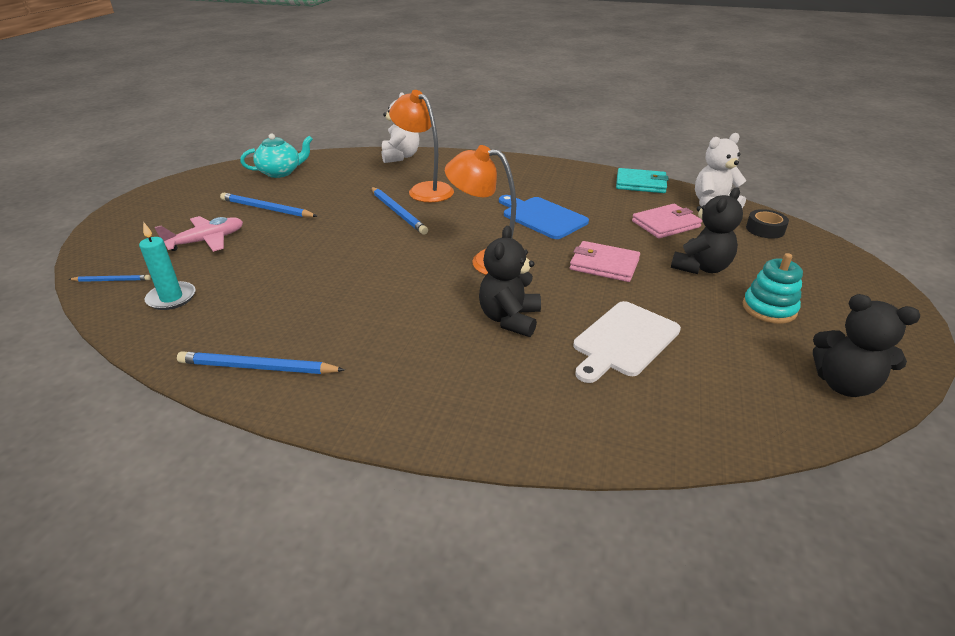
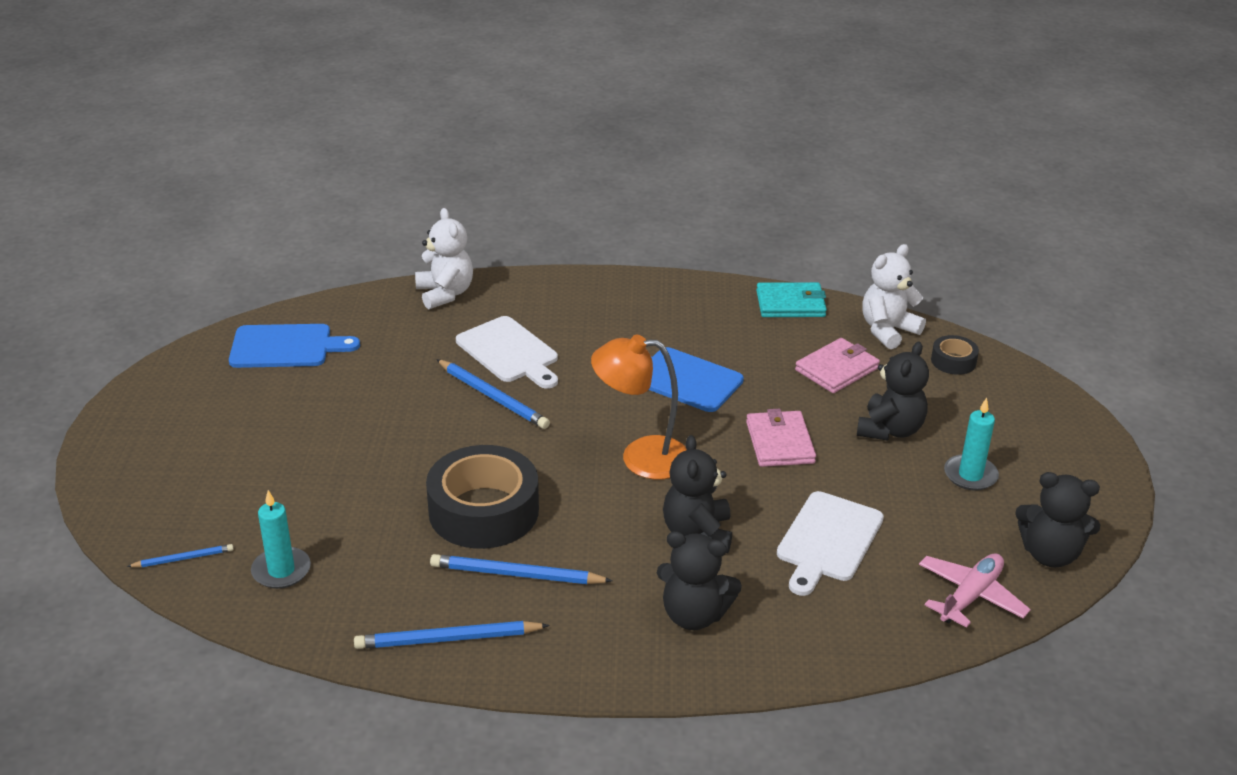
camera: 15 degrees left, 0 degrees up
pink plane [155,216,243,252] -> pink plane moved to [919,554,1031,628]
blue pencil [220,193,317,217] -> blue pencil moved to [430,554,613,584]
turquoise teapot [240,134,313,178] -> blue cutting board [229,324,360,368]
orange lamp [389,90,454,202] -> white cutting board [456,316,558,389]
pink wallet [570,241,640,282] -> pink wallet turned 75 degrees clockwise [746,409,816,467]
turquoise stacking toy [742,253,803,324] -> turquoise candle [944,398,999,491]
none -> black tape [426,445,539,549]
none -> black teddy bear [657,531,742,630]

